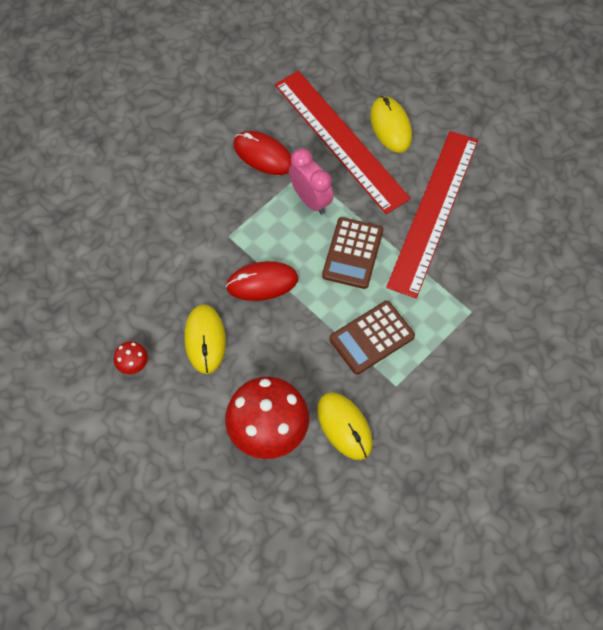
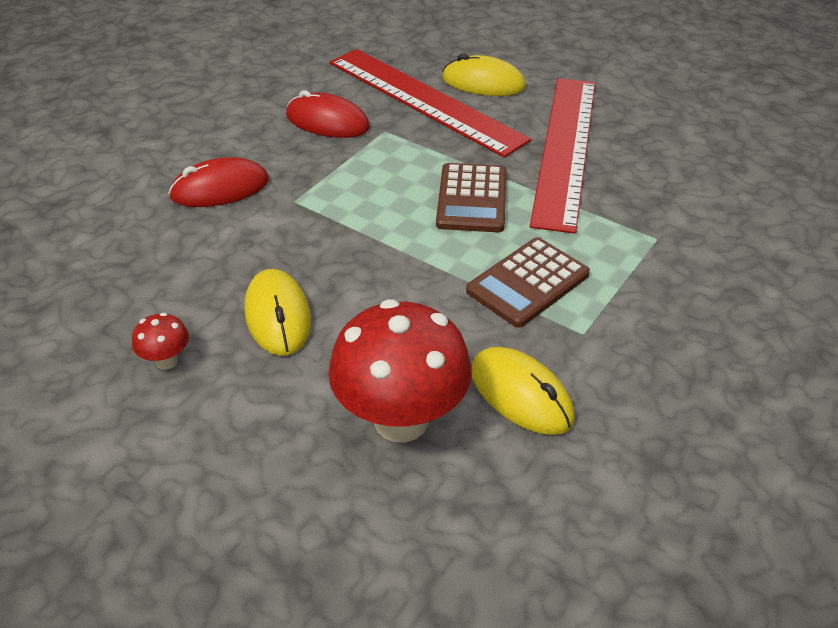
camera: 10 degrees left, 20 degrees down
red mouse [226,261,298,301] -> red mouse moved to [168,157,269,207]
pink clock [289,149,333,214] -> none
yellow mouse [370,96,412,153] -> yellow mouse turned 45 degrees counterclockwise [442,54,526,96]

